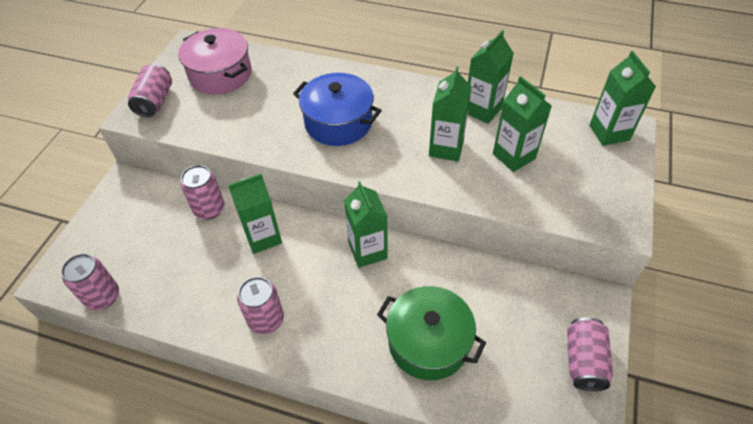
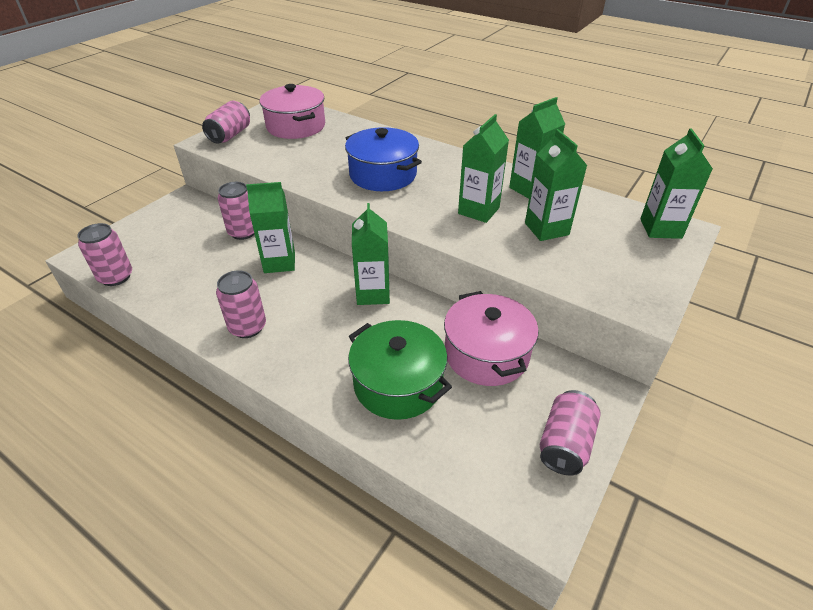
camera: 15 degrees right, 10 degrees down
none -> pink pot [444,291,539,386]

